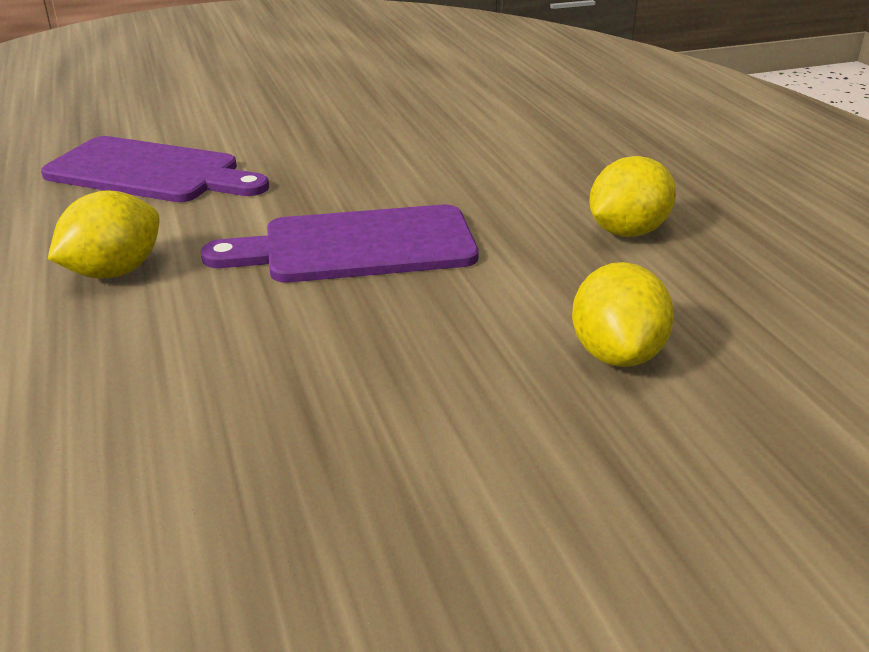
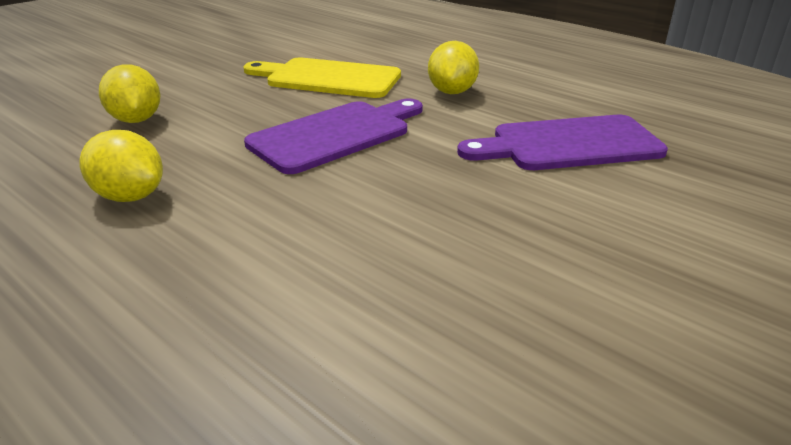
camera: 150 degrees right, 0 degrees up
yellow lemon [589,156,676,237] -> yellow lemon turned 75 degrees counterclockwise [79,130,163,202]
none -> yellow cutting board [243,57,401,98]

